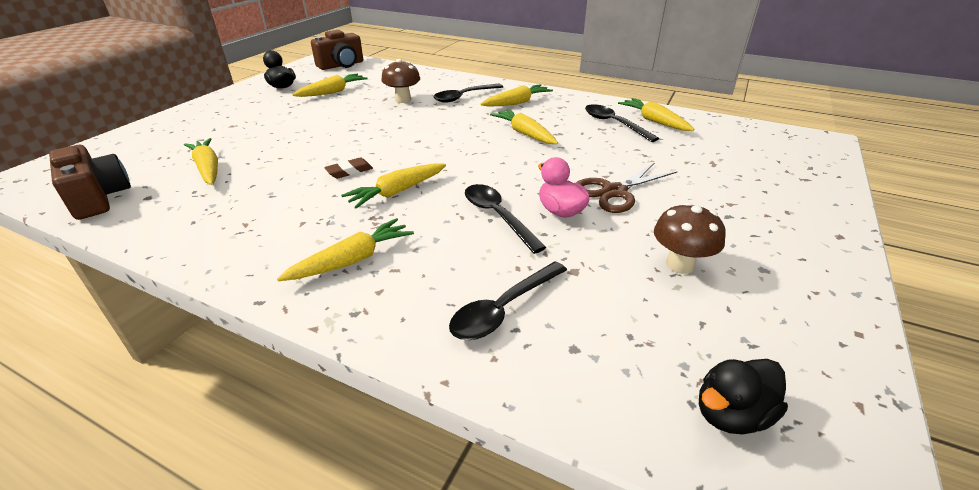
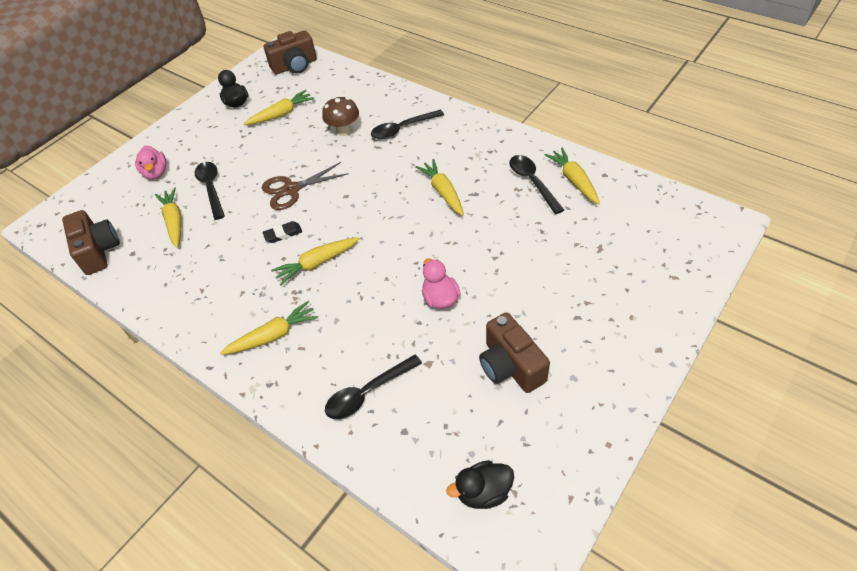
camera: 15 degrees right, 15 degrees up
brown eraser [324,157,373,179] -> black eraser [262,221,302,243]
black spoon [465,184,547,254] -> black spoon moved to [195,162,225,220]
yellow carrot [480,84,553,107] -> none
brown scissors [576,162,678,213] -> brown scissors moved to [262,162,349,210]
brown mushroom [654,202,726,274] -> brown camera [479,312,550,393]
none -> pink duck [135,146,167,179]

